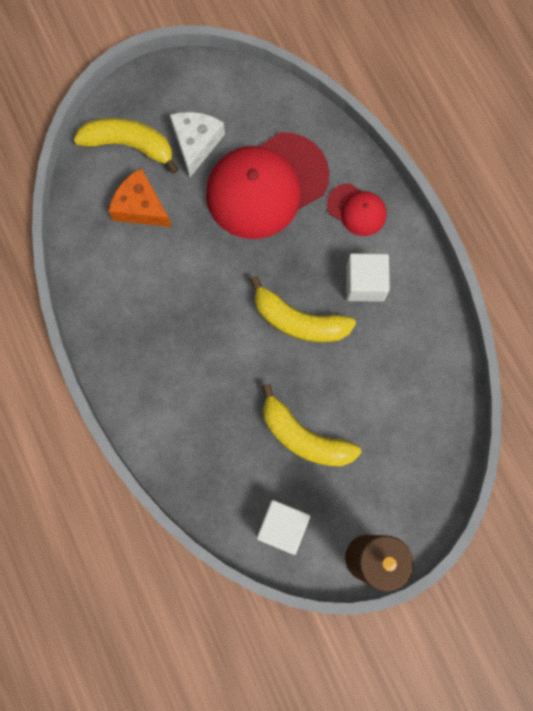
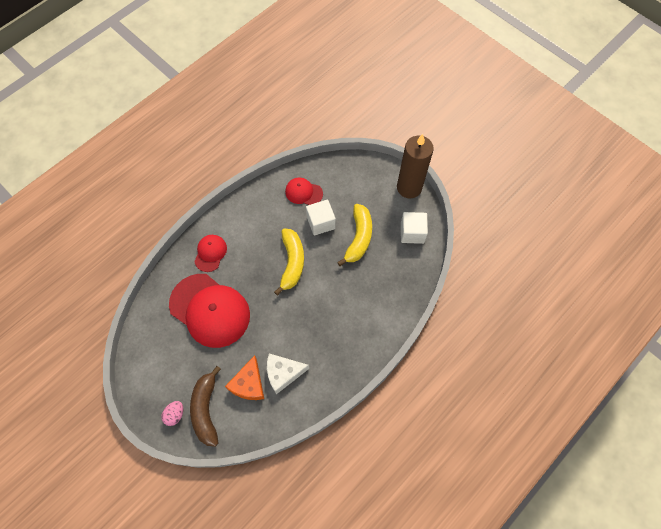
camera: 110 degrees left, 10 degrees down
yellow banana [74,118,179,174] -> brown banana [190,366,221,447]
white cheese [170,112,225,177] -> white cheese moved to [267,353,309,394]
white cube [346,253,390,302] -> white cube moved to [306,200,336,236]
none -> pink egg [161,401,183,426]
none -> red cap [285,178,323,205]

